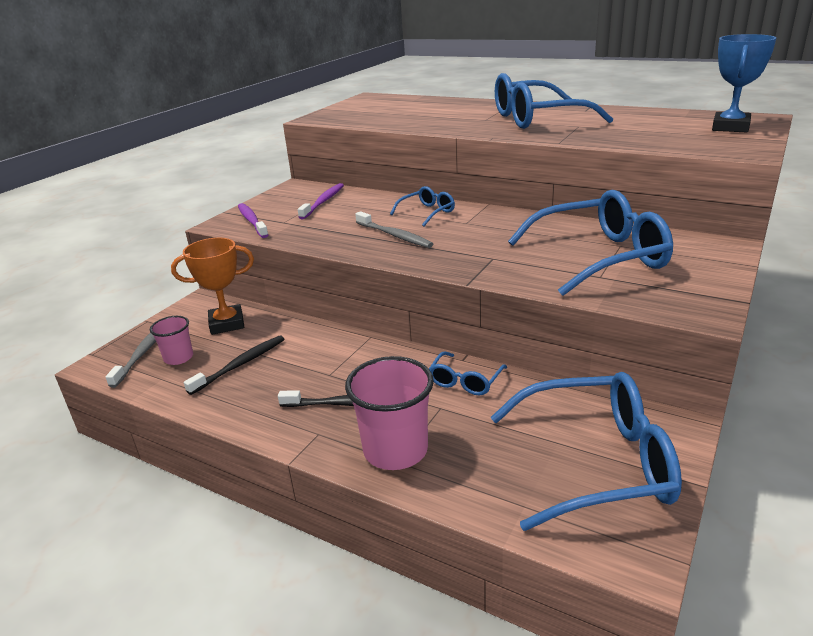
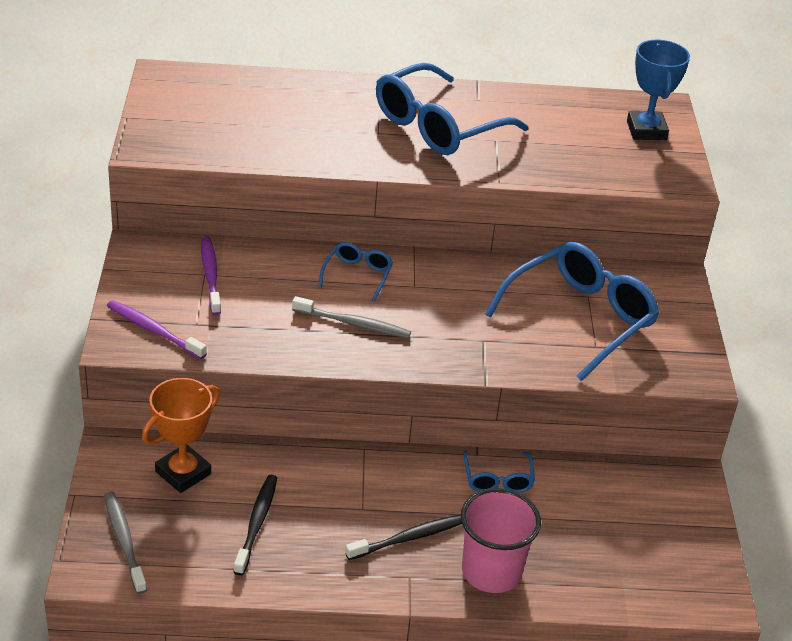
camera: 35 degrees left, 10 degrees up
pink cup [150,316,193,365] -> none
blue glasses [491,372,682,531] -> none

